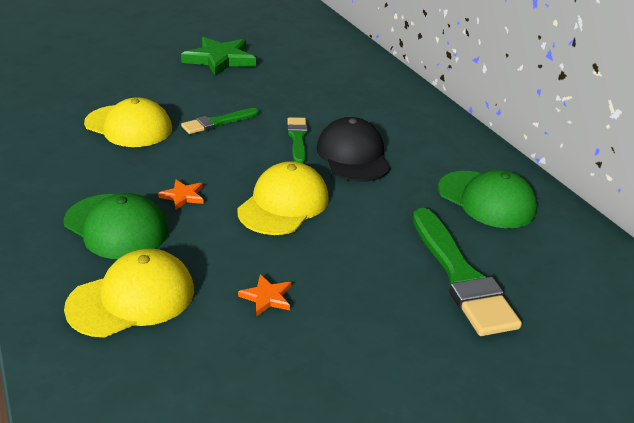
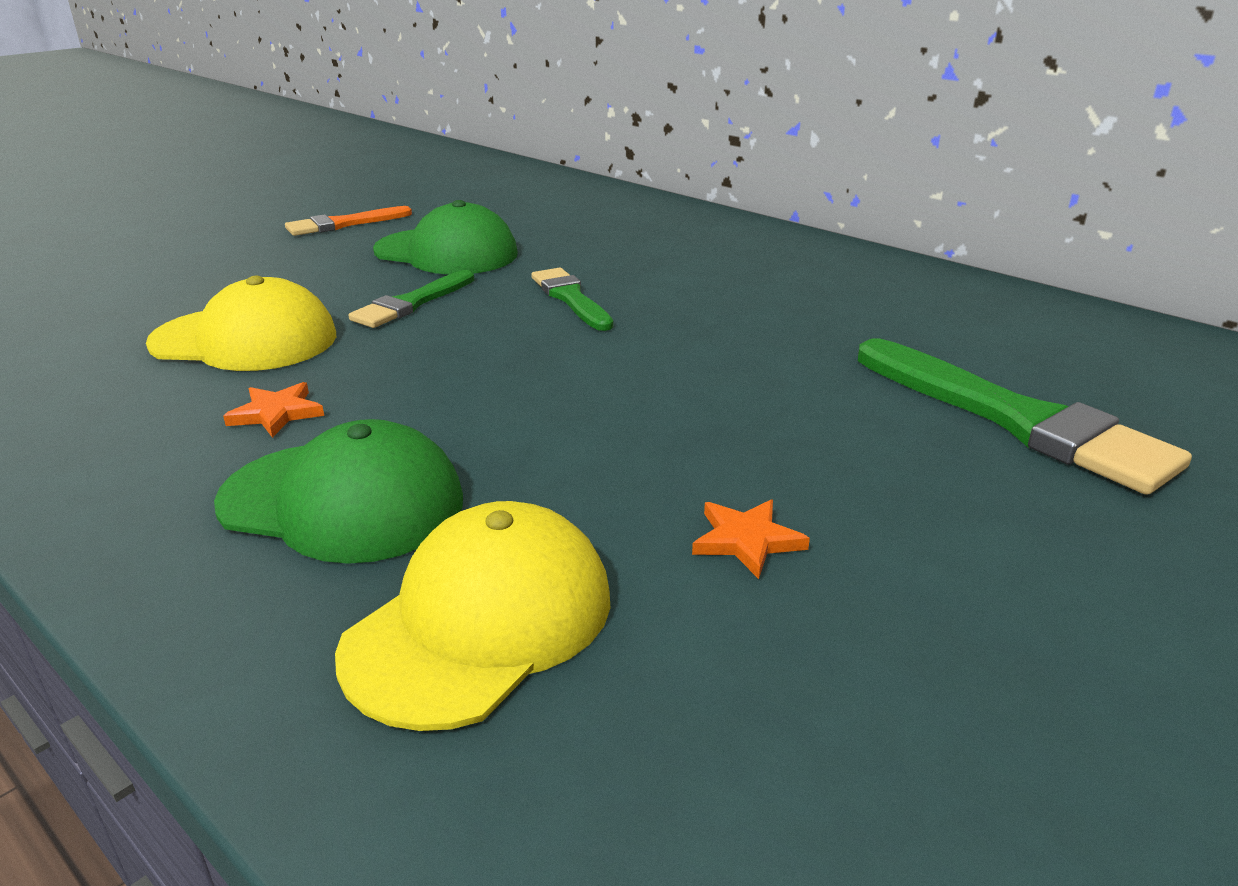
camera: 20 degrees left, 5 degrees down
orange star [158,179,204,210] -> orange star moved to [223,382,324,438]
green star [181,37,256,76] -> orange brush [285,206,412,236]
yellow cap [237,161,329,235] -> none
black cap [316,117,391,182] -> none
green cap [438,169,537,228] -> green cap moved to [373,200,518,275]

